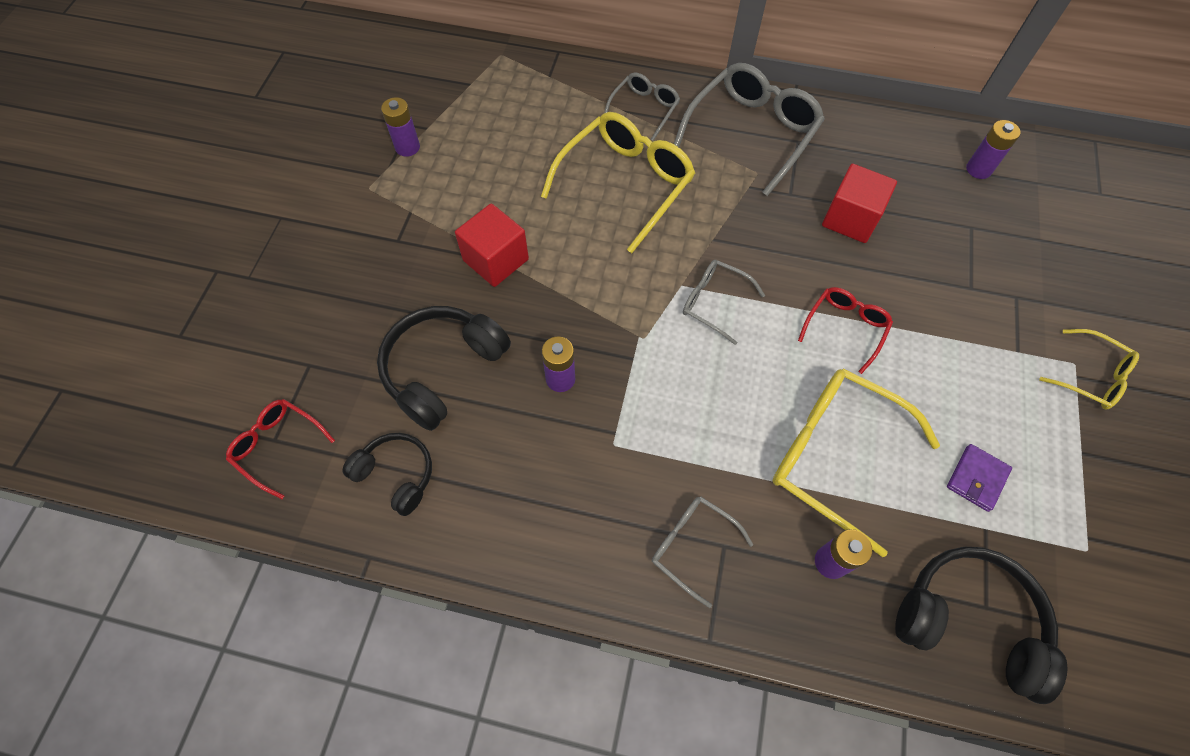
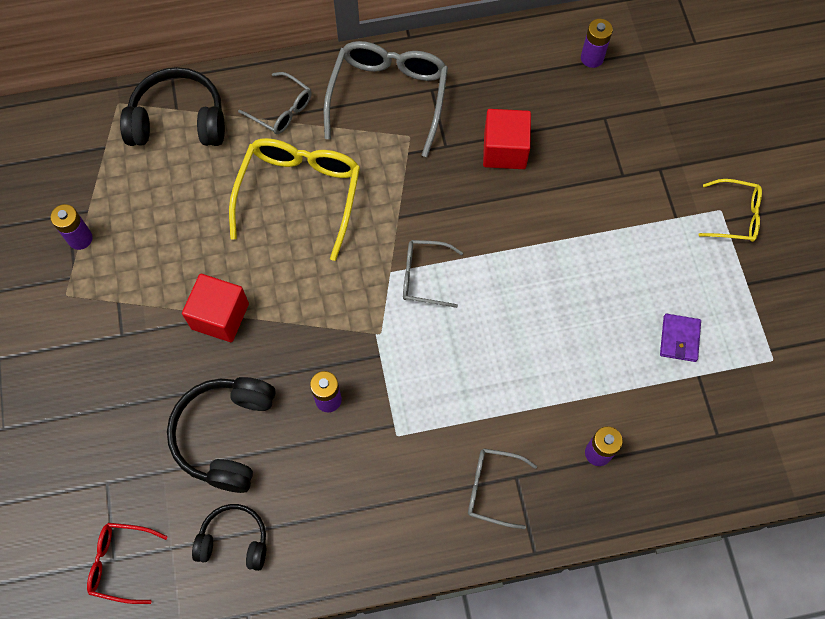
camera: 25 degrees left, 5 degrees up
grey glasses [604,73,680,141] -> grey glasses turned 120 degrees clockwise [238,72,312,134]
yellow glasses [773,368,940,557] -> none
red glasses [798,287,893,374] -> none
black headphones [895,547,1068,704] -> black headphones moved to [120,67,225,146]

